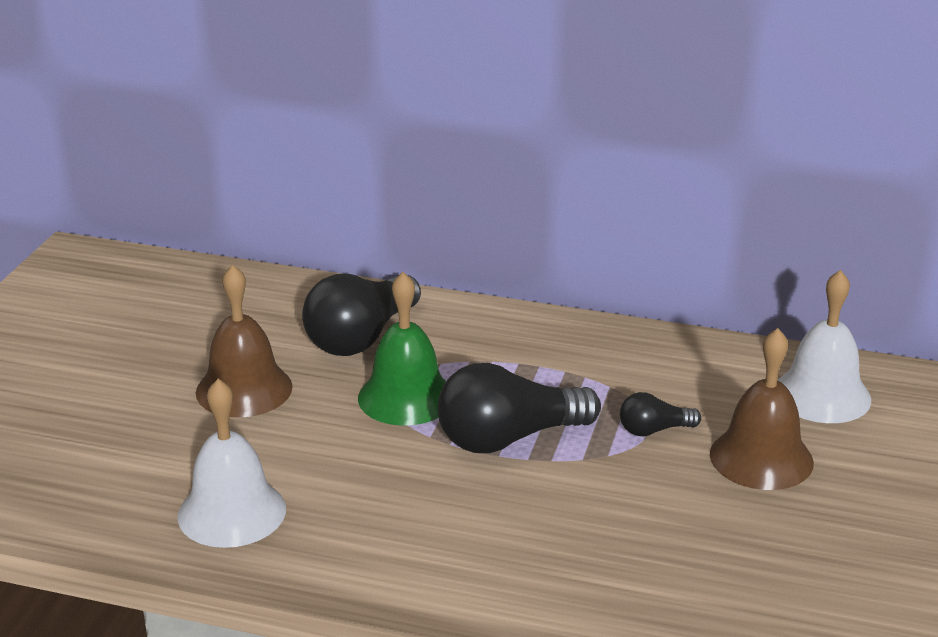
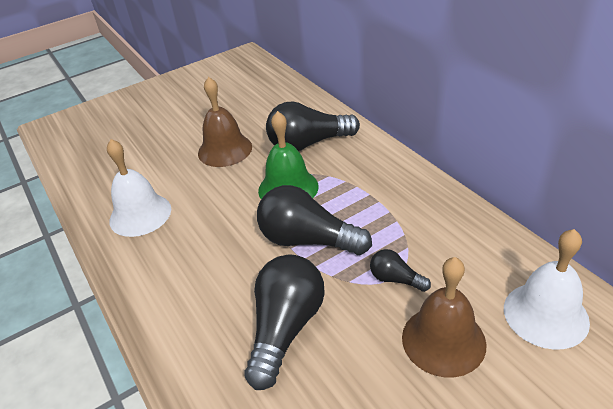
camera: 45 degrees right, 10 degrees up
none -> black light bulb [244,255,325,390]

